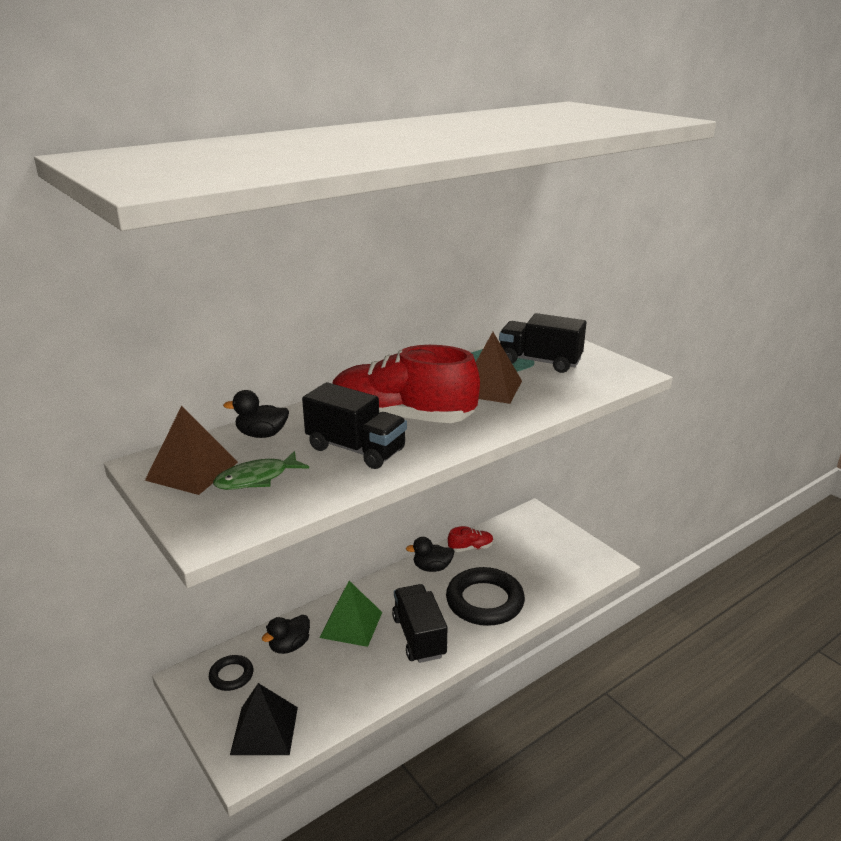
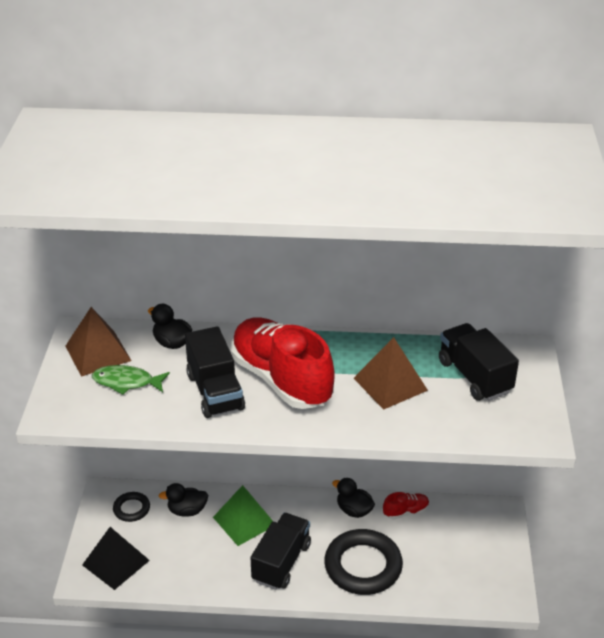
camera: 40 degrees right, 10 degrees up
red shoe [448,526,494,552] -> red shoe turned 45 degrees counterclockwise [383,492,429,519]

